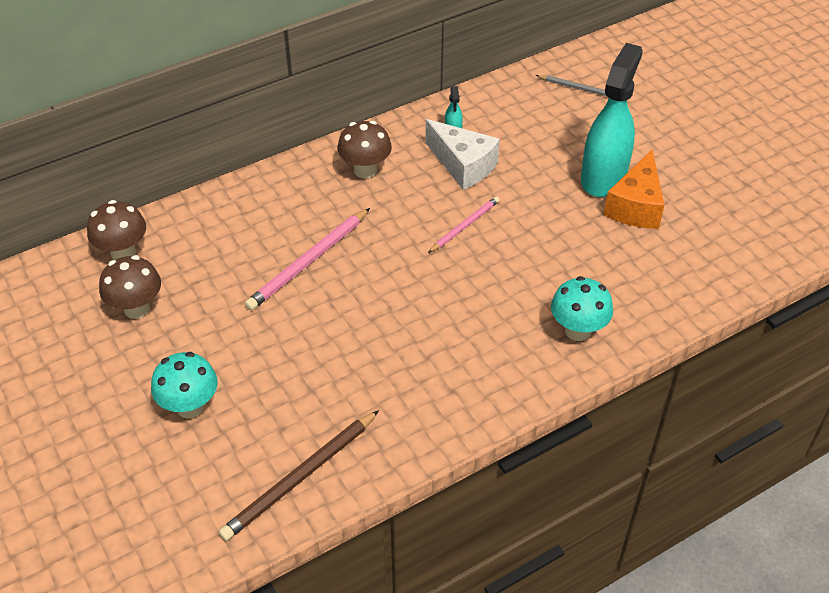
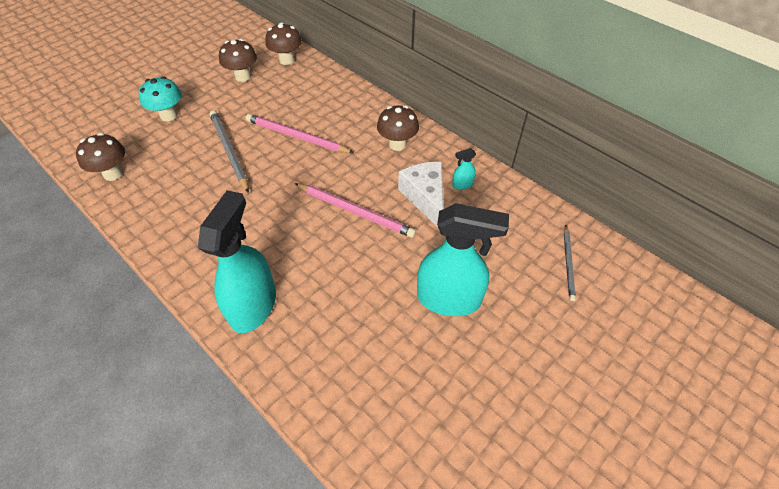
camera: 75 degrees right, 5 degrees up
brown pencil [219,410,379,541] -> brown mushroom [76,133,125,181]
white cheese [425,119,500,190] -> white cheese turned 135 degrees clockwise [398,162,443,227]
pink pencil [428,196,500,253] -> pink pencil [294,183,416,238], size x1.64
turquoise mushroom [551,276,613,341] -> turquoise spray bottle [198,190,276,333]
orange cheese [604,149,664,229] -> none
none -> grey pencil [210,110,249,193]

